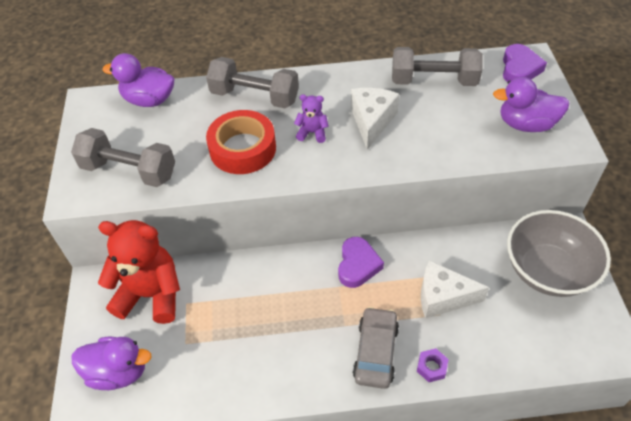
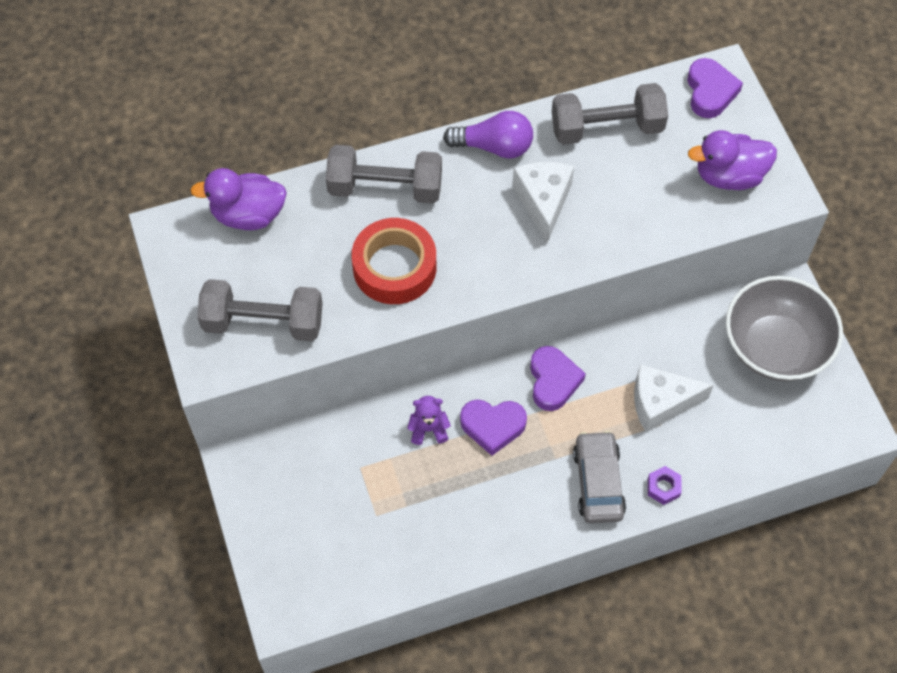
camera: 15 degrees left, 10 degrees up
purple duck [71,337,152,390] -> none
red teddy bear [98,220,180,324] -> none
purple teddy bear [294,94,329,143] -> purple teddy bear moved to [407,396,451,445]
none -> purple light bulb [443,111,533,159]
none -> purple heart [460,400,527,456]

